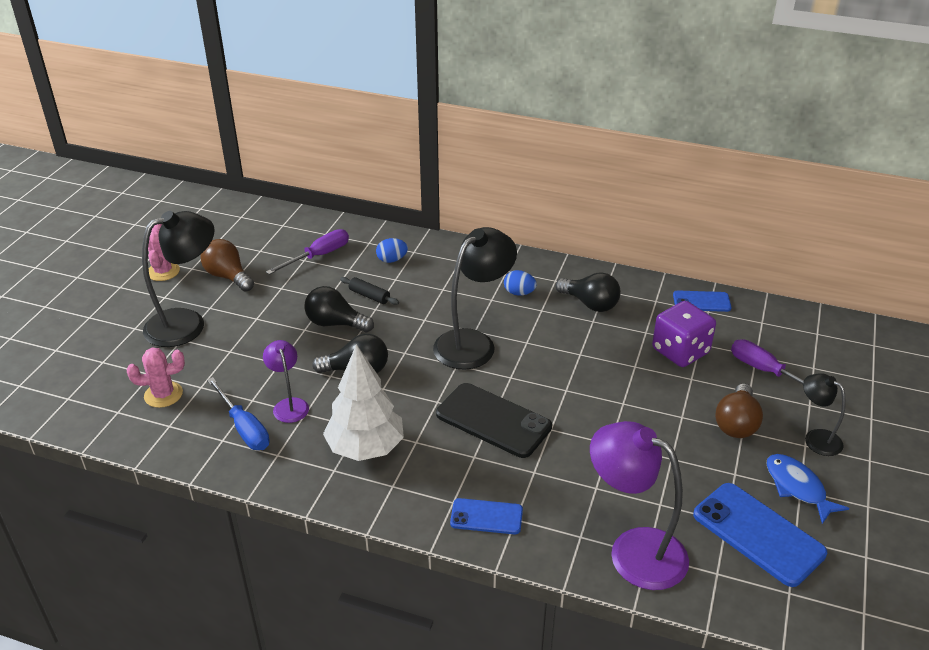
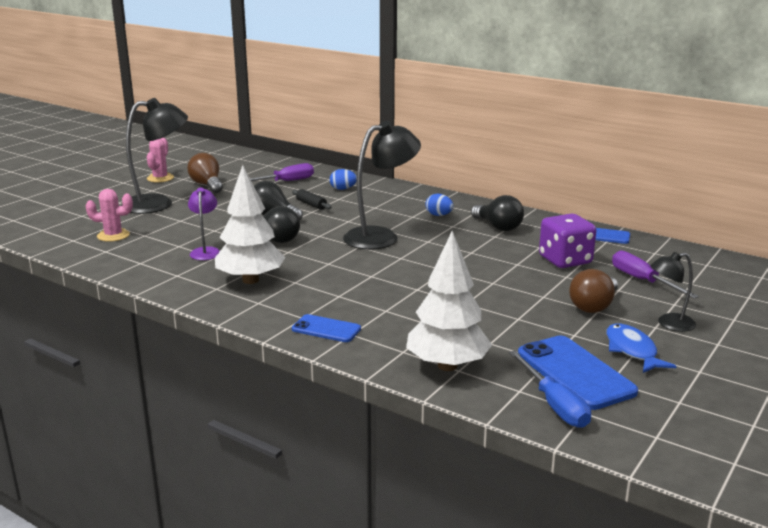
camera: 15 degrees right, 15 degrees down
blue screwdriver [207,377,270,450] -> blue screwdriver moved to [509,350,591,428]
black phone [436,383,552,458] -> none
purple lamp [590,421,689,590] -> white tree [406,231,492,371]
black lamp [803,373,846,456] -> black lamp turned 75 degrees counterclockwise [650,252,696,332]

